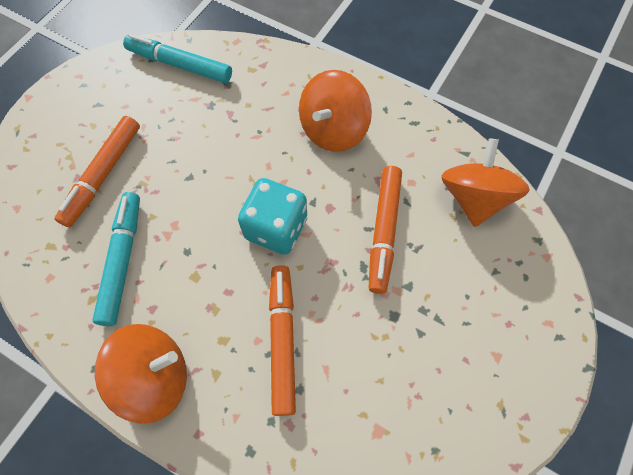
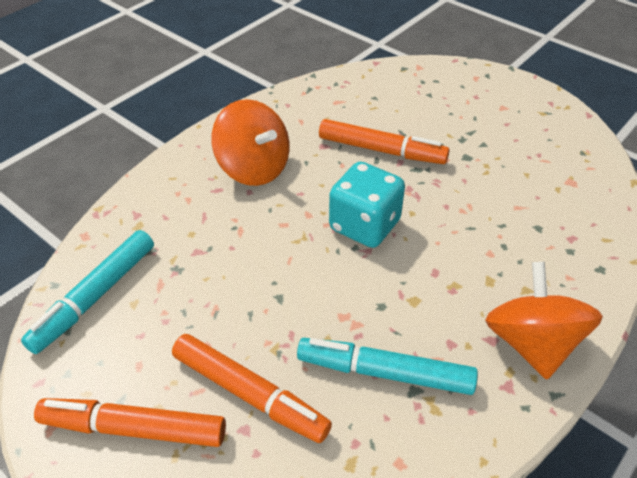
camera: 80 degrees left, 20 degrees down
orange marker [269,265,296,416] -> orange marker moved to [34,398,226,447]
orange spinning top [441,138,530,227] -> none

